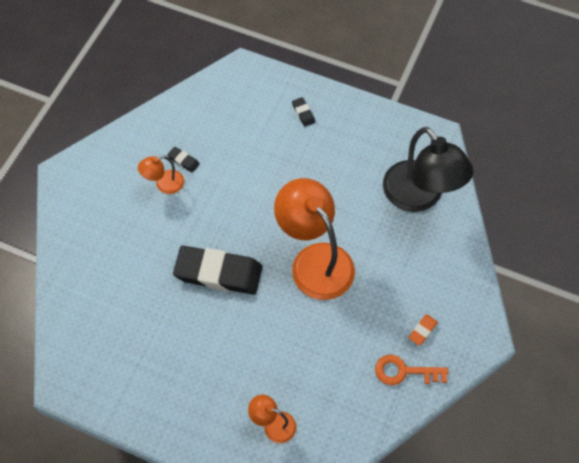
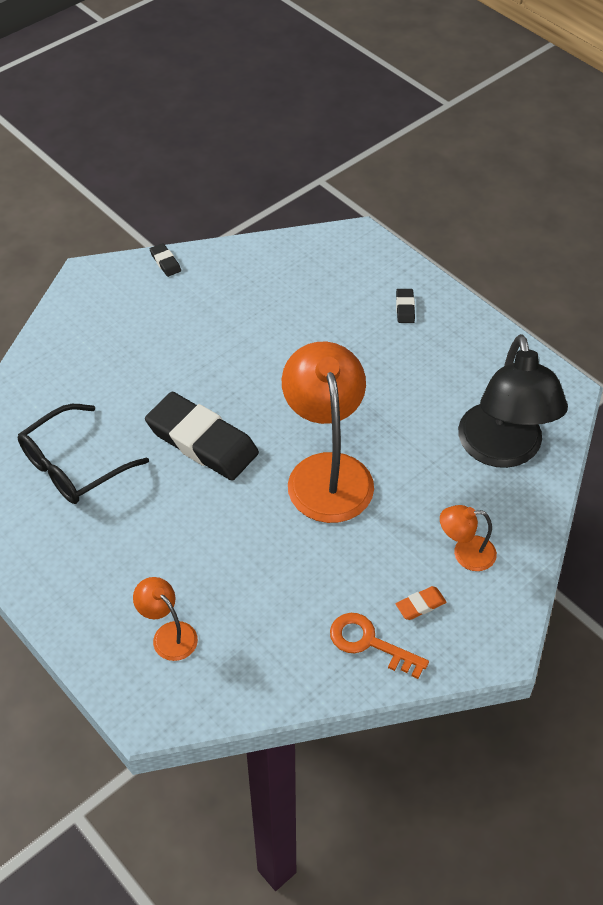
camera: 25 degrees right, 10 degrees down
orange lamp [138,156,184,194] -> orange lamp moved to [440,505,497,571]
black eraser [167,147,200,173] -> black eraser moved to [150,243,181,277]
none -> black glasses [18,404,149,504]

